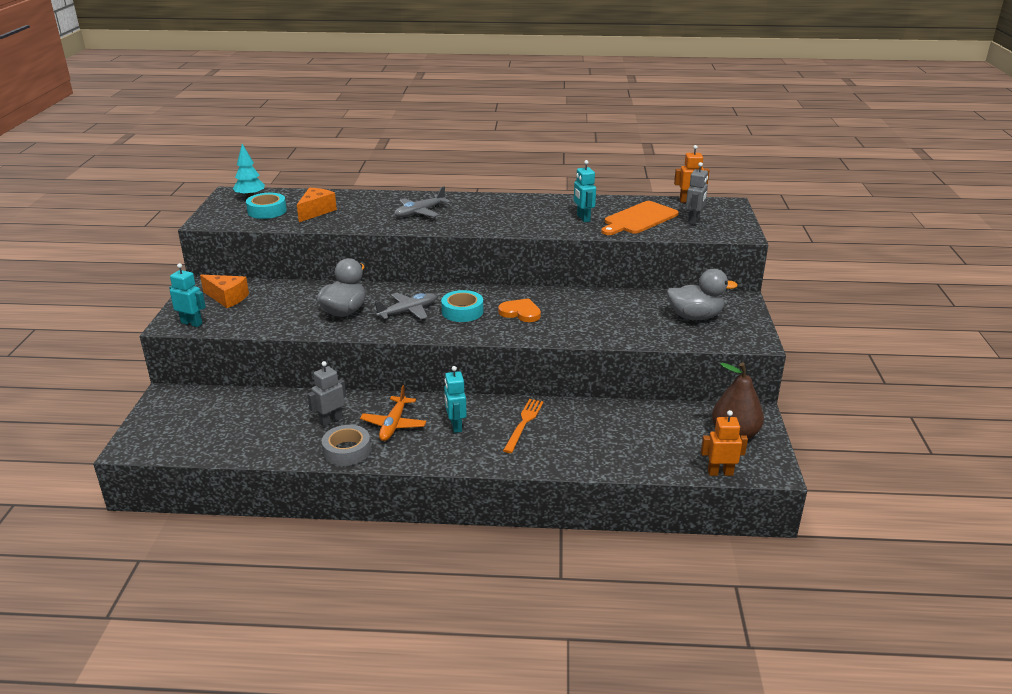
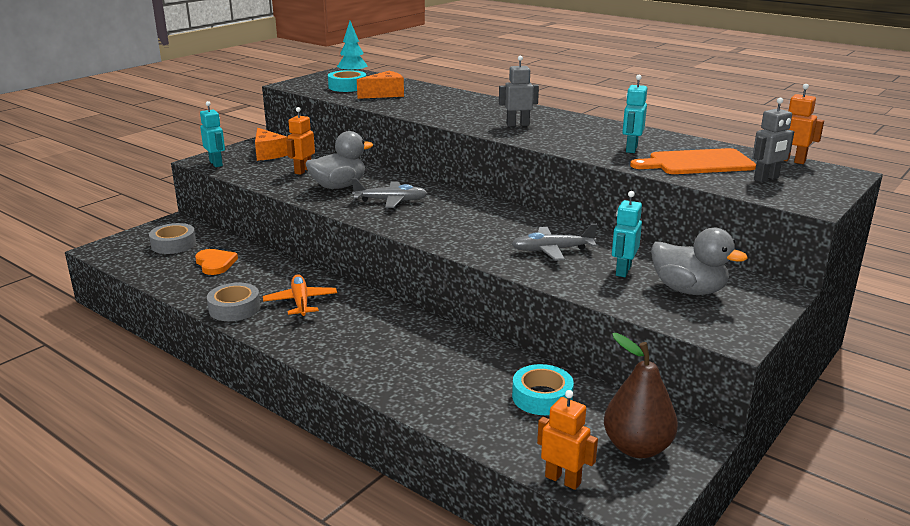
camera: 35 degrees right, 5 degrees down
grey robot [307,361,346,427] -> grey robot moved to [499,56,539,126]
orange plane [360,385,427,441] -> orange plane turned 120 degrees clockwise [263,274,337,316]
grey plane [395,186,450,217] -> grey plane moved to [512,224,597,261]
turquoise tape [441,290,483,322] -> turquoise tape moved to [512,364,574,415]
turquoise robot [444,366,467,433] -> turquoise robot moved to [612,191,642,277]
orange heart [498,298,541,322] -> orange heart moved to [195,249,238,275]
orange fork [503,399,544,453] -> none
none -> grey tape [149,223,196,254]
none -> orange robot [286,107,315,175]

